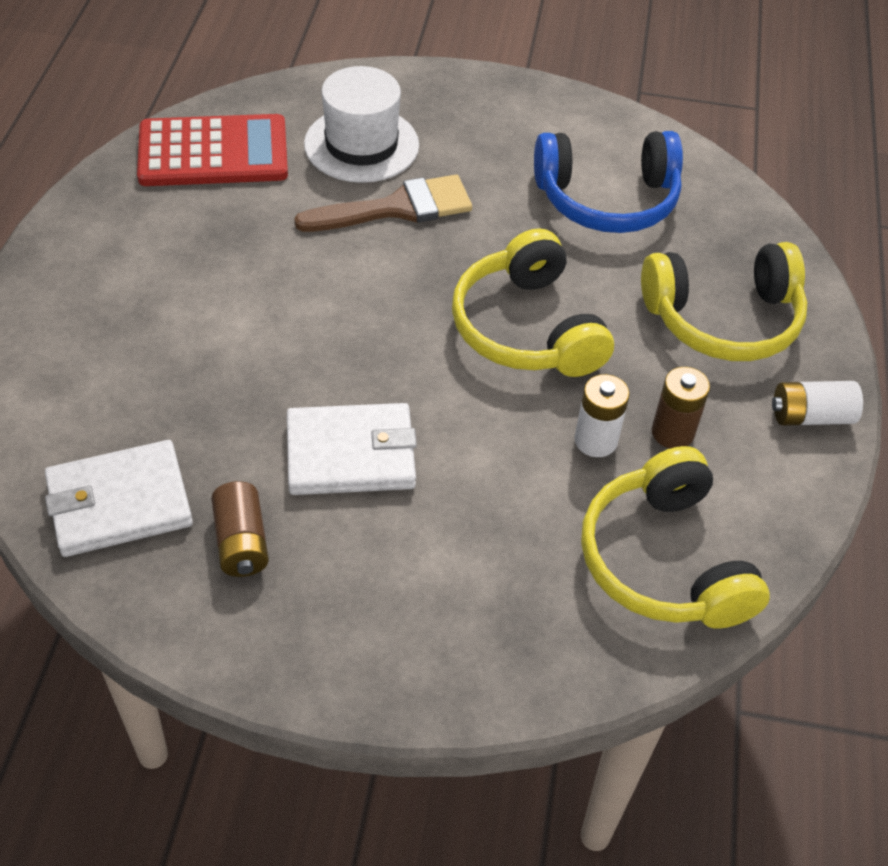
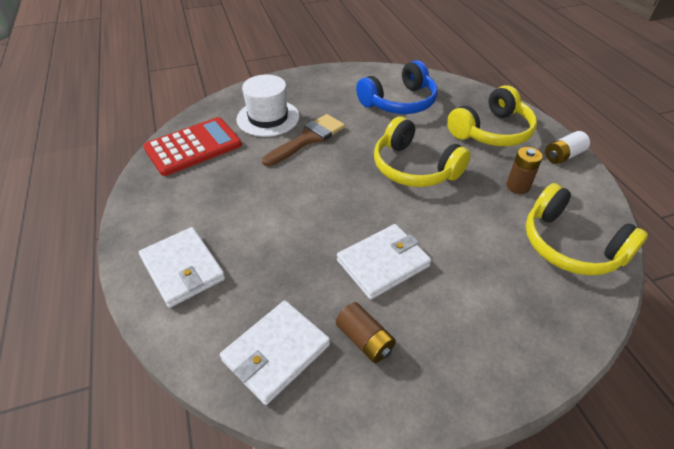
camera: 25 degrees left, 5 degrees down
white battery [574,374,629,457] -> none
none -> white wallet [139,227,225,308]

